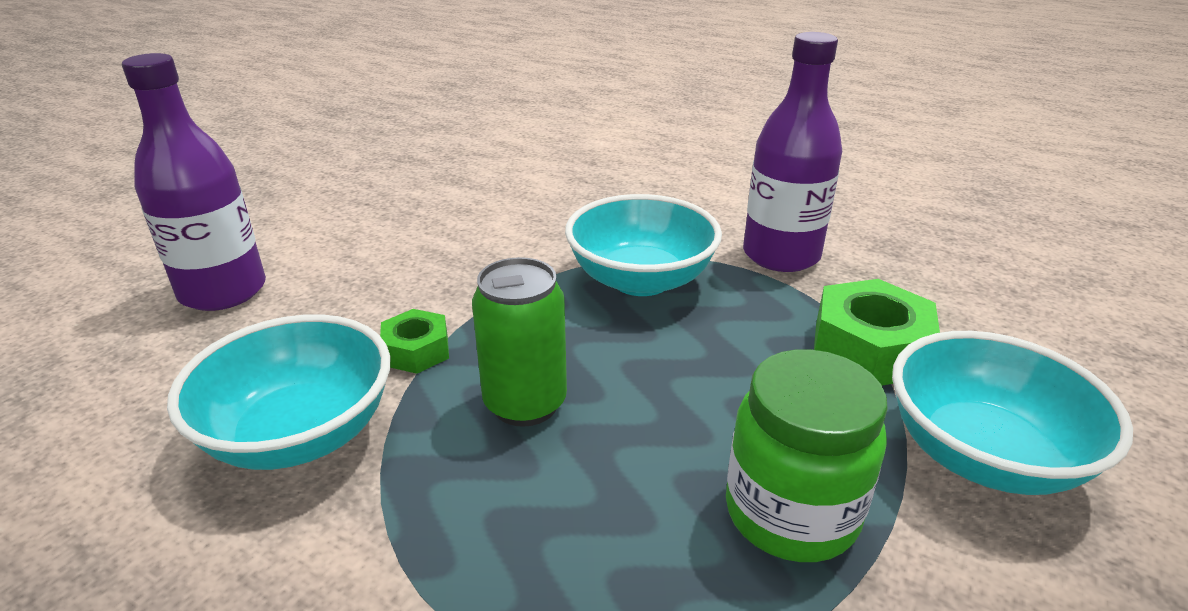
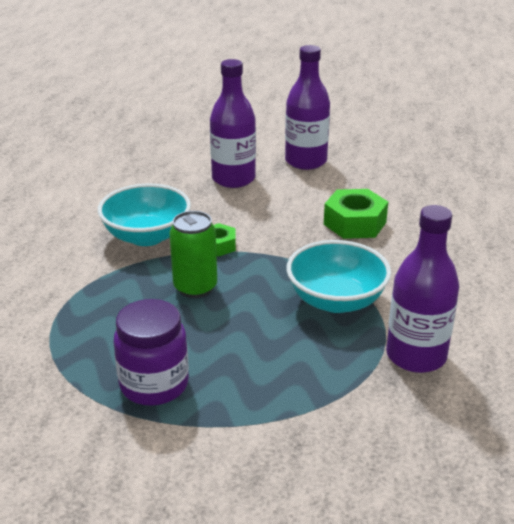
camera: 70 degrees right, 0 degrees up
green jar [726,349,888,562] -> purple jar [114,299,189,406]
green nut [814,279,940,386] -> green nut moved to [324,189,388,239]
turquoise bowl [892,331,1133,495] -> none
none -> purple bottle [285,45,330,170]

